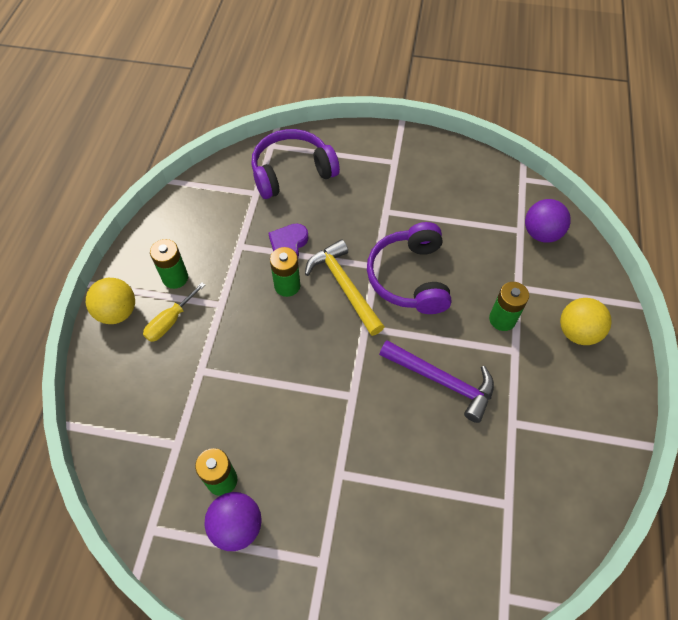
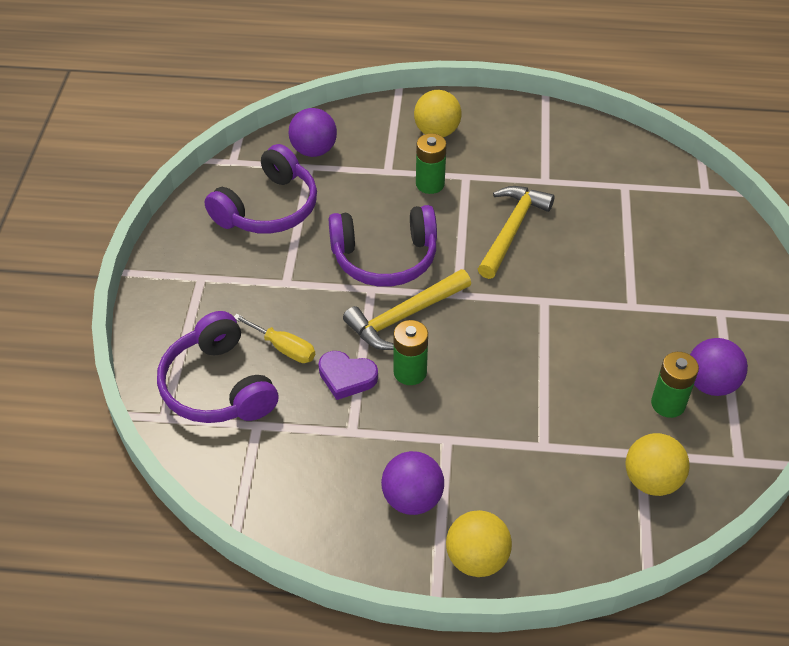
camera: 95 degrees left, 10 degrees down
yellow screwdriver [143,282,205,342] -> yellow screwdriver moved to [234,314,315,363]
green battery [150,239,188,289] -> purple ball [381,451,444,515]
purple hammer [379,340,494,423] -> yellow hammer [478,186,555,279]
none -> purple headphones [204,144,317,234]
none -> yellow ball [626,433,690,496]

